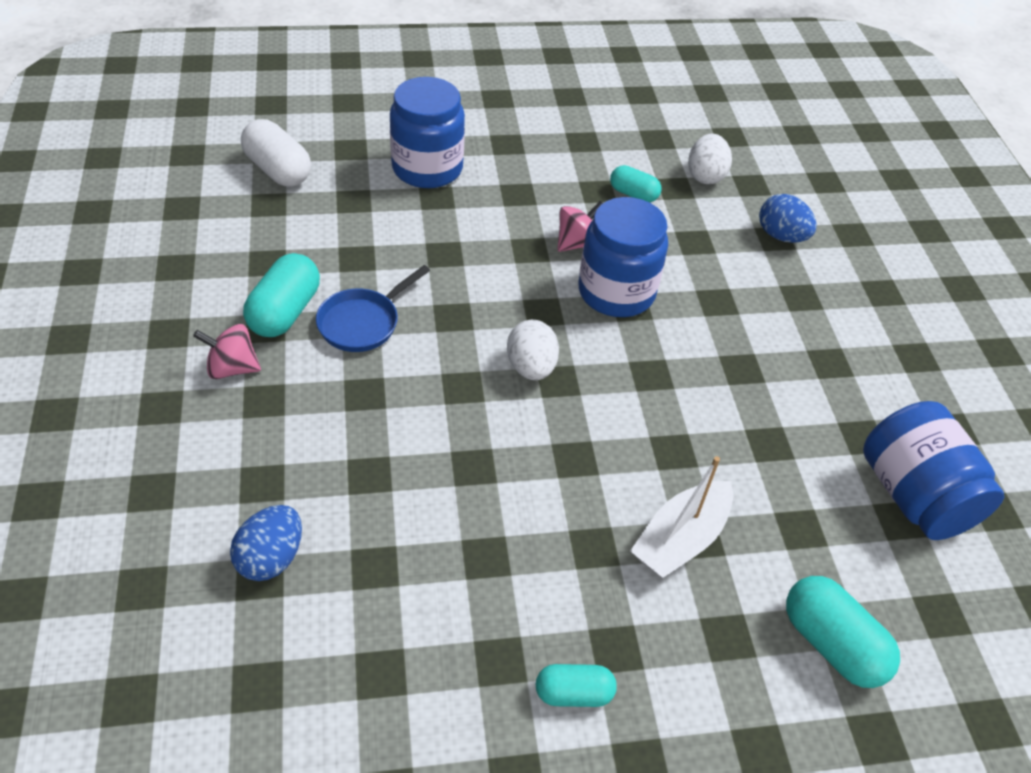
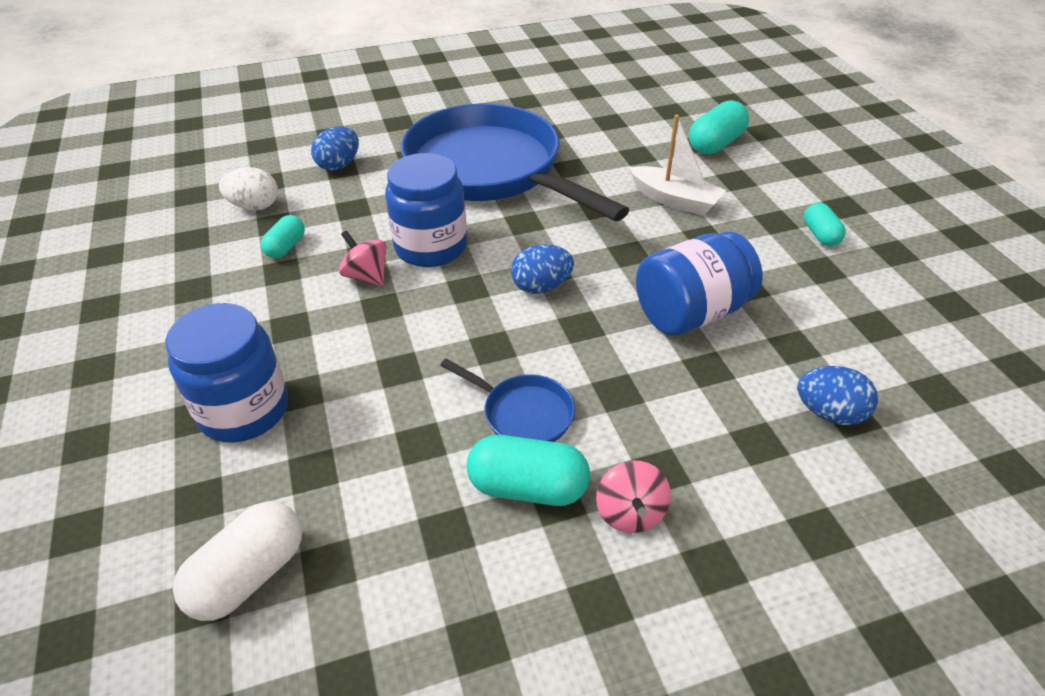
camera: 95 degrees left, 5 degrees down
white egg [507,320,559,380] -> blue egg [511,244,574,294]
blue jar [863,401,1004,540] -> blue jar moved to [636,231,763,336]
none -> blue pan [401,104,629,221]

